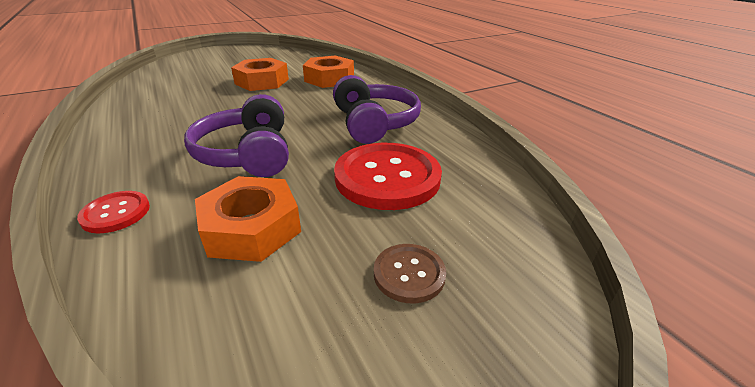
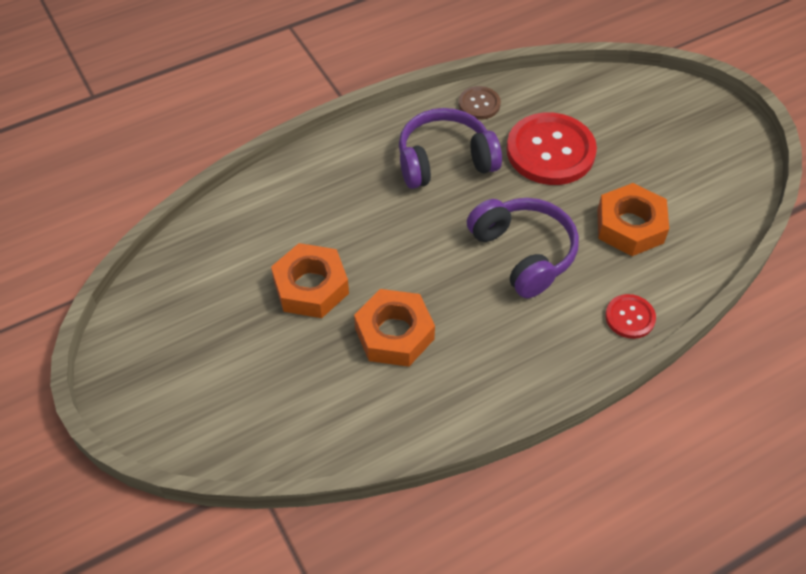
camera: 90 degrees left, 20 degrees up
purple headphones [184,94,289,177] -> purple headphones turned 105 degrees counterclockwise [467,198,579,298]
orange nut [303,55,354,88] -> orange nut moved to [354,289,435,367]
brown button [374,244,446,303] -> brown button moved to [458,86,501,120]

